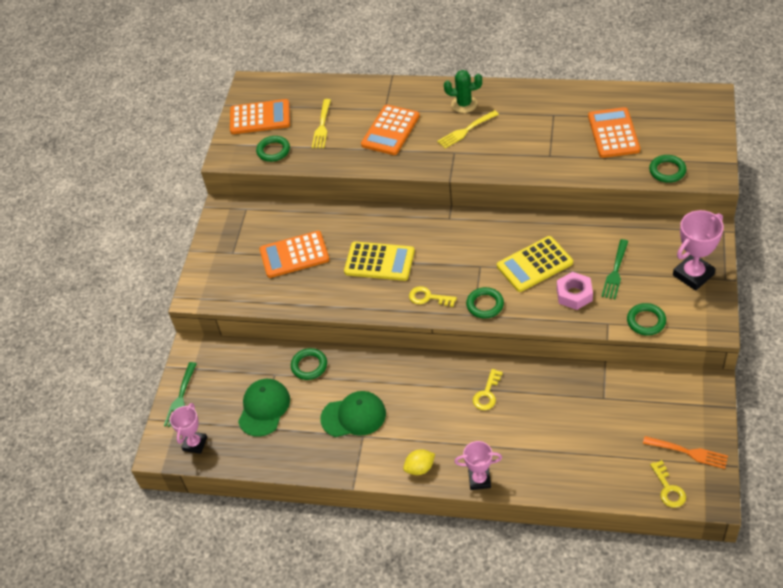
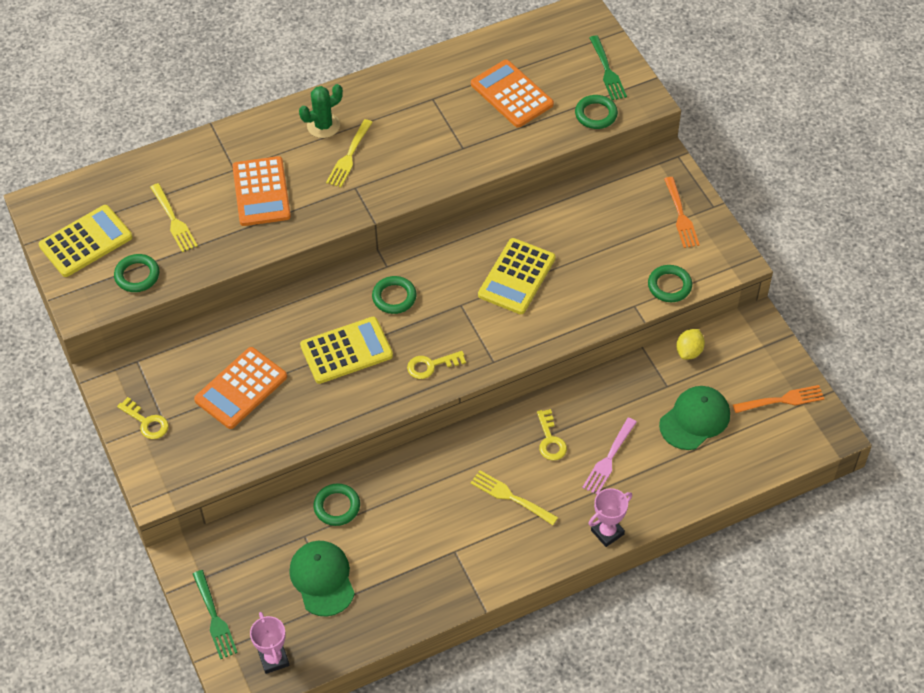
camera: 40 degrees left, 5 degrees up
orange calculator [230,99,290,134] -> yellow calculator [39,205,133,277]
green cap [321,391,386,437] -> green cap moved to [659,386,730,450]
yellow lemon [403,449,435,475] -> yellow lemon moved to [676,329,705,360]
green ring [466,287,504,319] -> green ring moved to [372,276,417,314]
pink nut [557,272,593,310] -> none
green fork [601,239,628,299] -> green fork moved to [590,35,627,100]
yellow key [650,460,686,508] -> yellow key moved to [117,397,169,439]
pink trophy [673,210,724,291] -> orange fork [664,177,700,248]
none -> yellow fork [470,470,558,525]
none -> pink fork [582,417,637,495]

